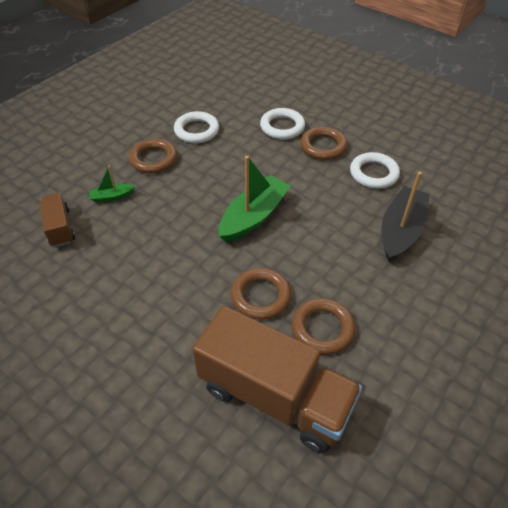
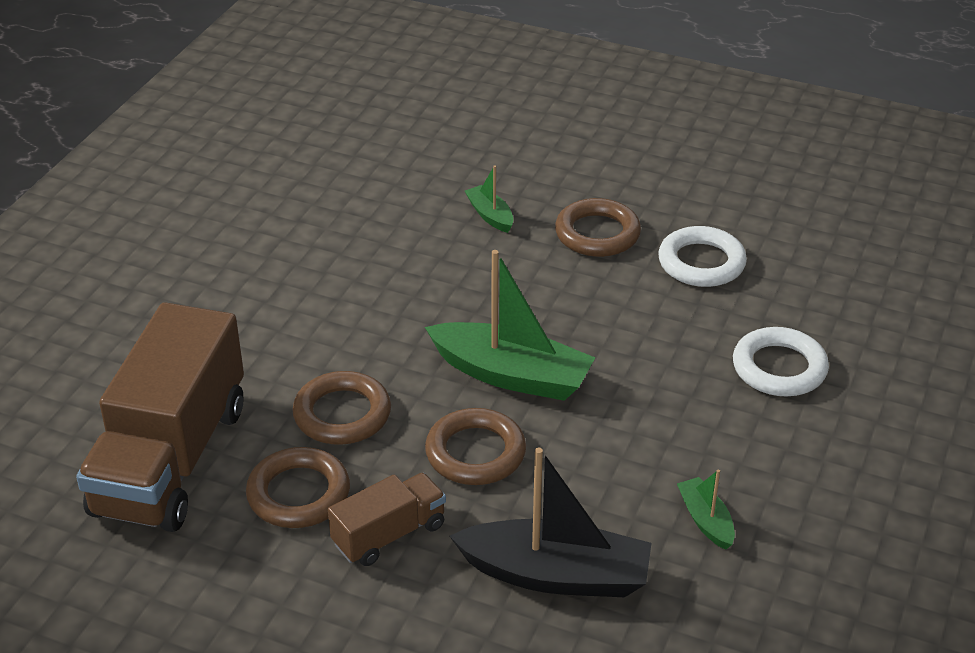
camera: 75 degrees right, 10 degrees down
brown truck [39,193,75,247] -> brown truck moved to [328,473,446,566]
brown ring [300,127,347,160] -> brown ring moved to [425,408,526,485]
white ring [350,152,400,189] -> green boat [677,470,735,550]

